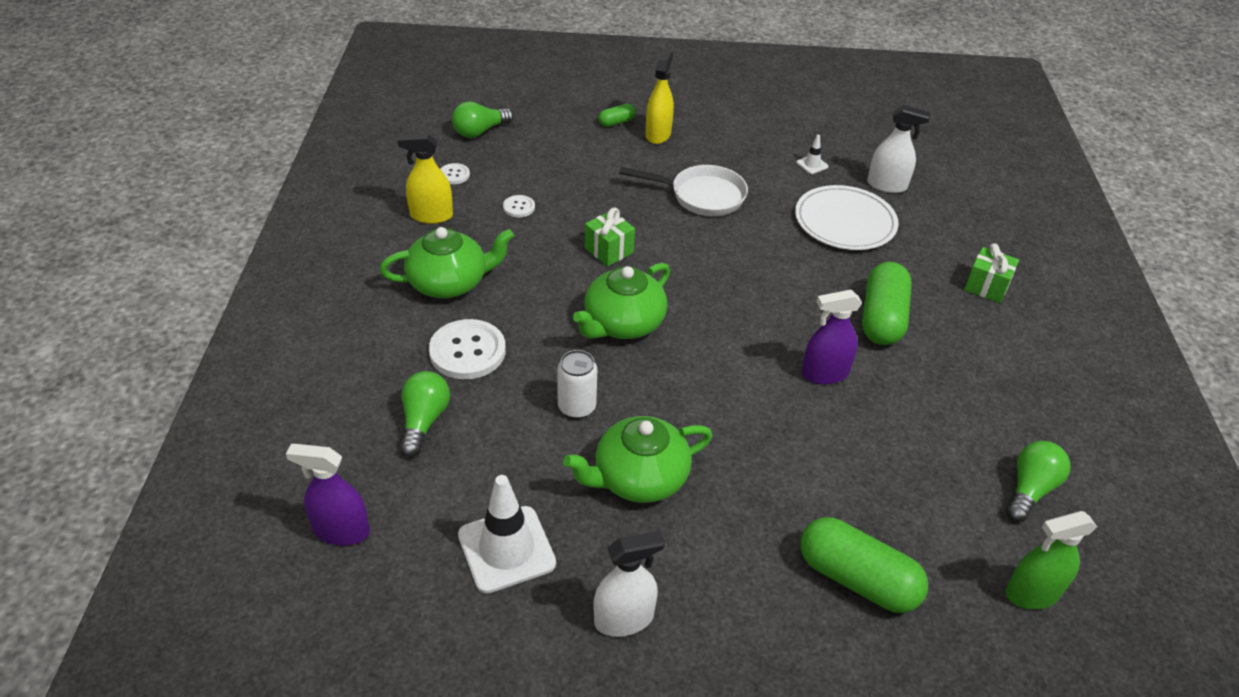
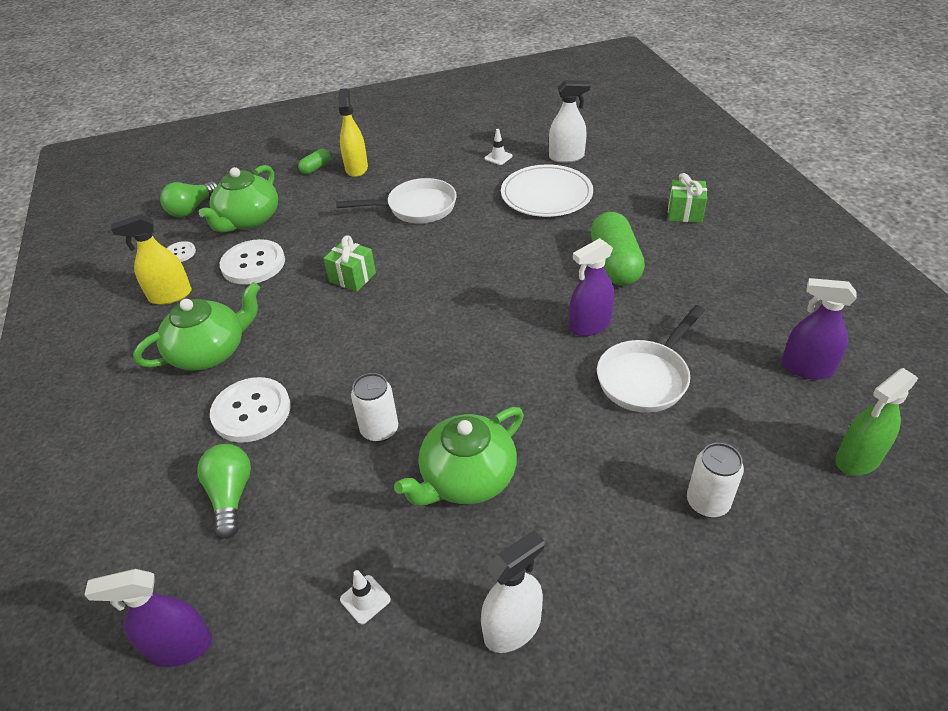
camera: 15 degrees left, 0 degrees up
white traffic cone [458,475,556,593] -> white traffic cone [340,570,391,624], size x0.45
white button [503,195,535,218] -> white button [220,239,285,285], size x2.04
green teapot [573,263,670,339] -> green teapot moved to [199,165,278,232]
green capsule [800,517,928,613] -> white can [687,443,744,517]
green light bulb [1006,441,1071,522] -> purple spray bottle [782,278,857,380]
none -> white pan [597,305,705,413]

